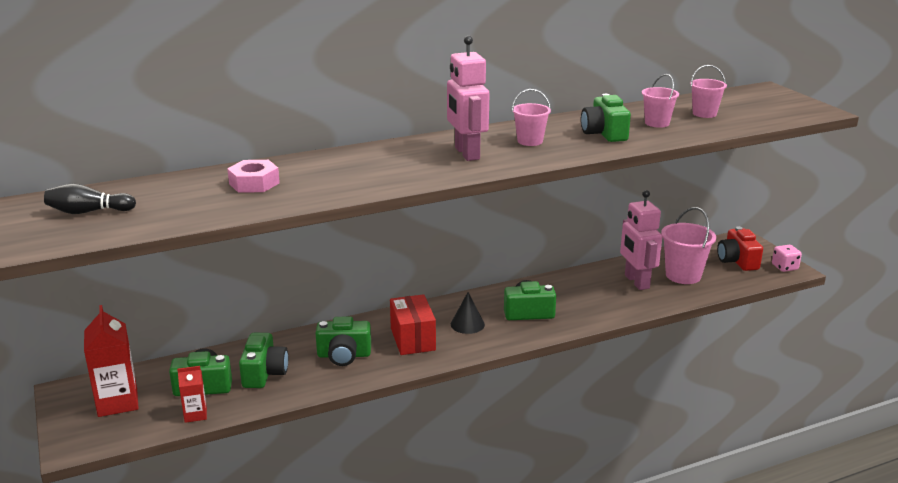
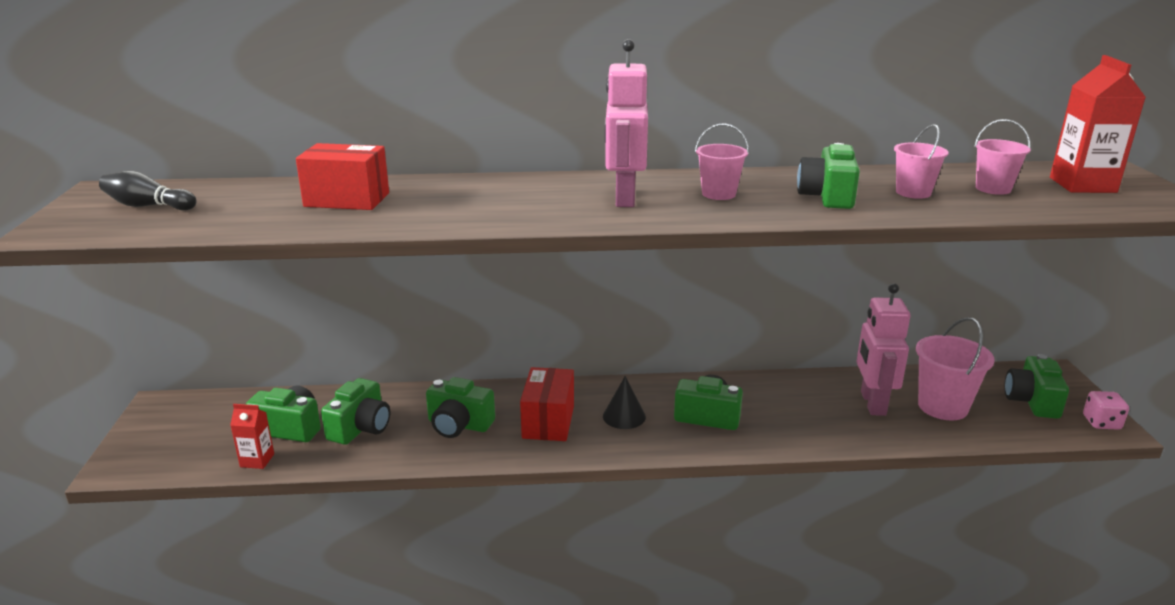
camera: 20 degrees right, 0 degrees up
red carton [84,305,139,417] -> red carton moved to [1050,55,1146,193]
pink nut [227,160,280,193] -> red box [296,143,389,210]
red camera [717,226,763,271] -> green camera [1004,354,1069,419]

